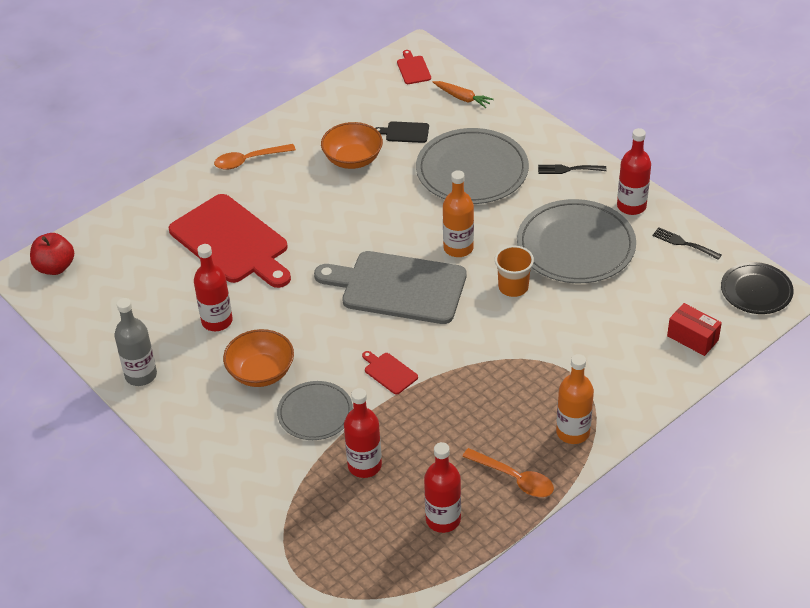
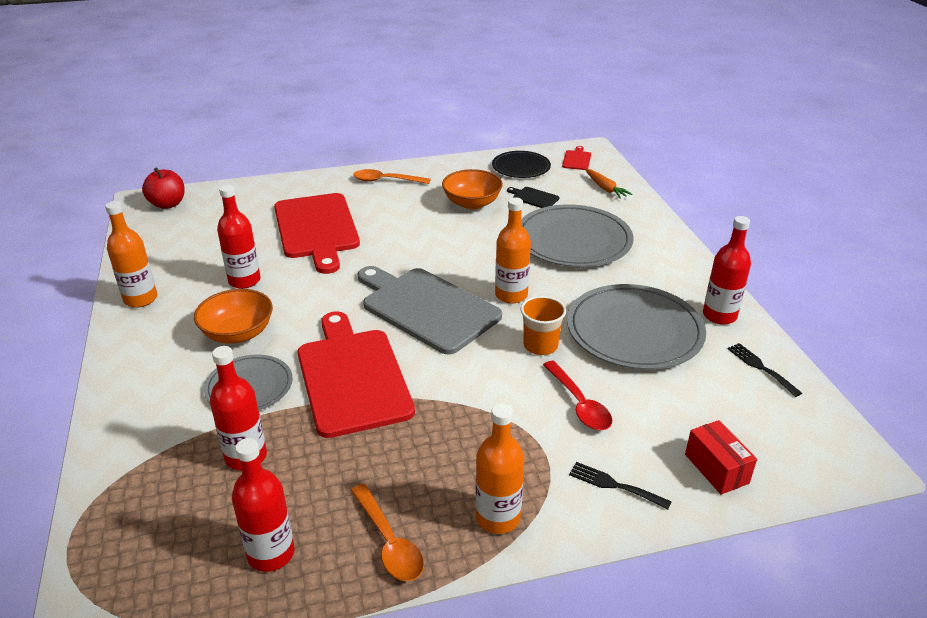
camera: 25 degrees right, 10 degrees down
grey bottle [114,298,157,386] -> orange bottle [105,201,157,308]
red cutting board [362,351,418,395] -> red cutting board [298,311,415,438], size x2.49
black fork [538,165,606,174] -> black fork moved to [569,462,672,510]
black plate [721,262,794,314] -> black plate moved to [492,151,551,178]
none -> red spoon [543,361,612,430]

